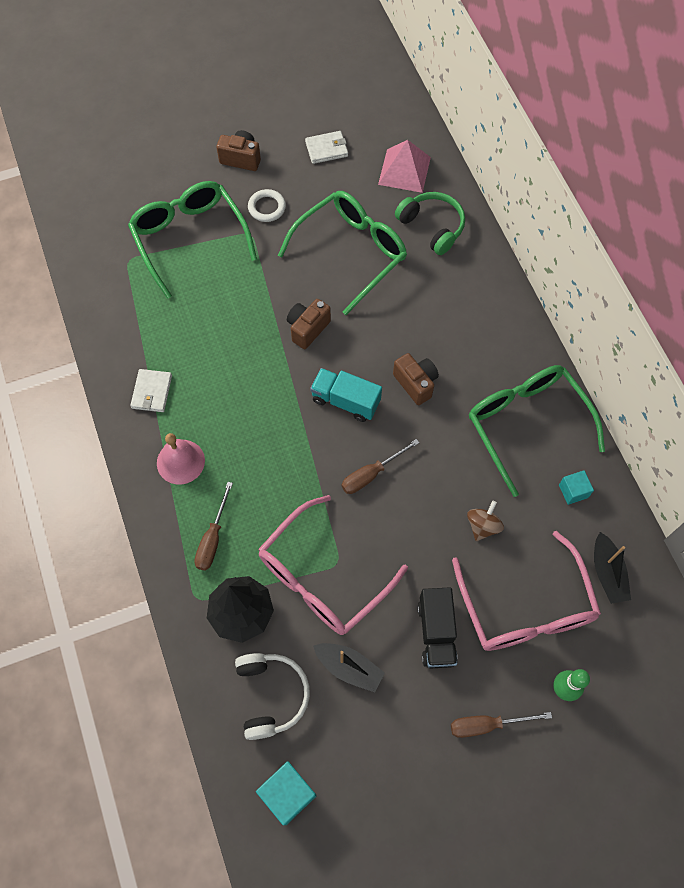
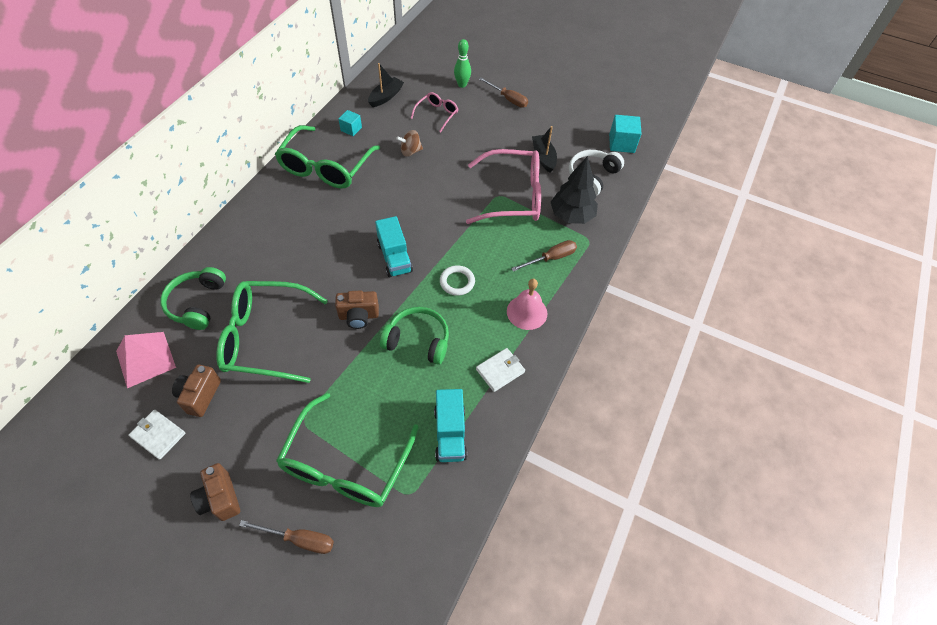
camera: 135 degrees left, 10 degrees down
white ring [248,189,286,222] -> white ring moved to [440,265,475,296]
brown screwdriver [342,439,419,494] -> brown screwdriver moved to [239,520,334,554]
brown camera [393,353,439,405] -> brown camera moved to [172,365,221,417]
black truck [417,587,458,668] -> none
pink glasses [452,531,601,651] -> pink glasses [411,92,458,132], size x0.50
none -> green headphones [380,307,449,365]
none -> turquoise truck [434,389,467,462]

